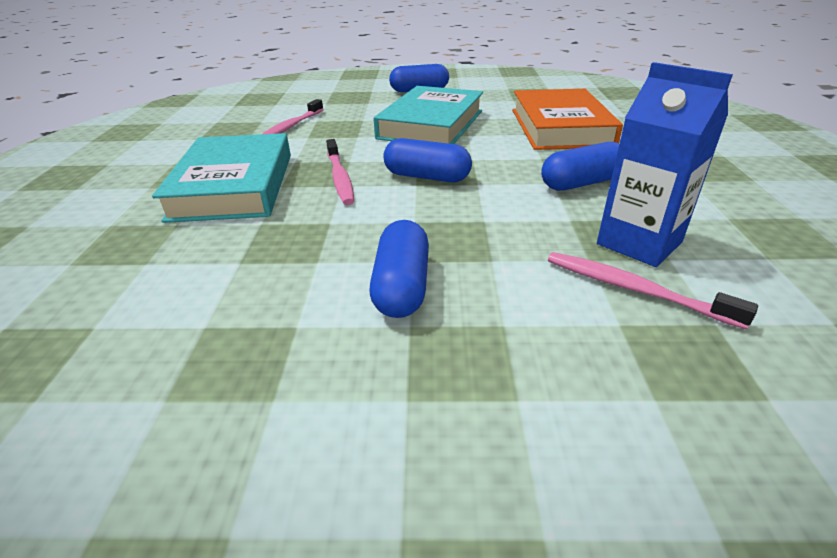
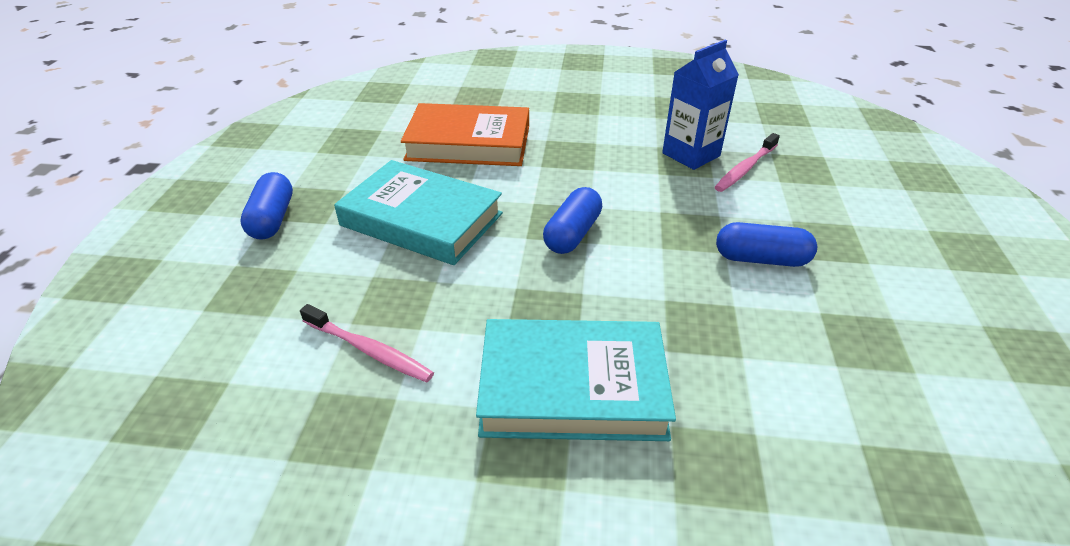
camera: 85 degrees left, 5 degrees up
pink toothbrush [326,139,354,205] -> none
blue capsule [541,142,619,191] -> none

